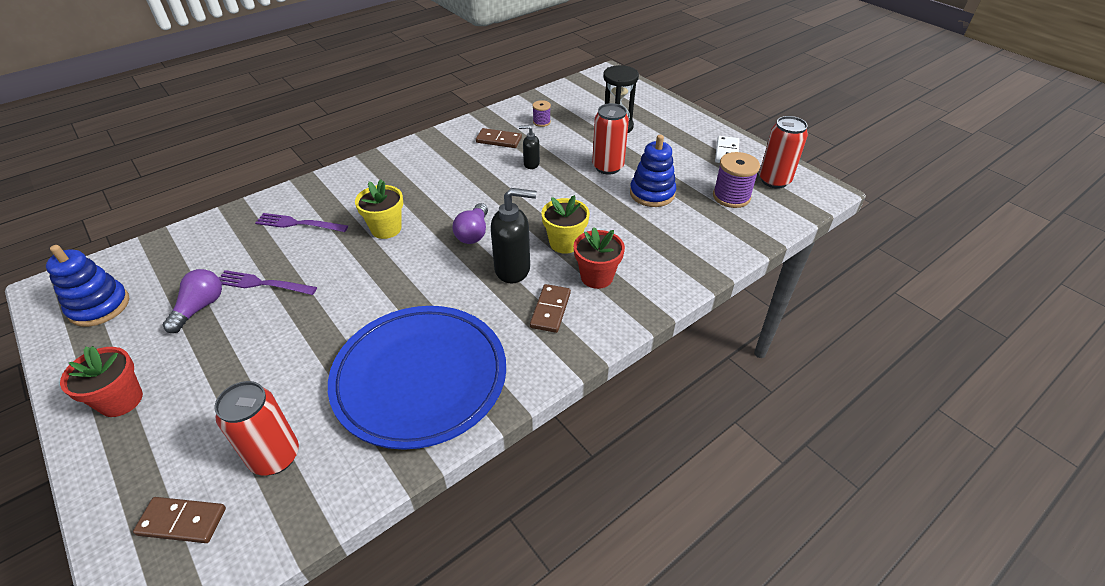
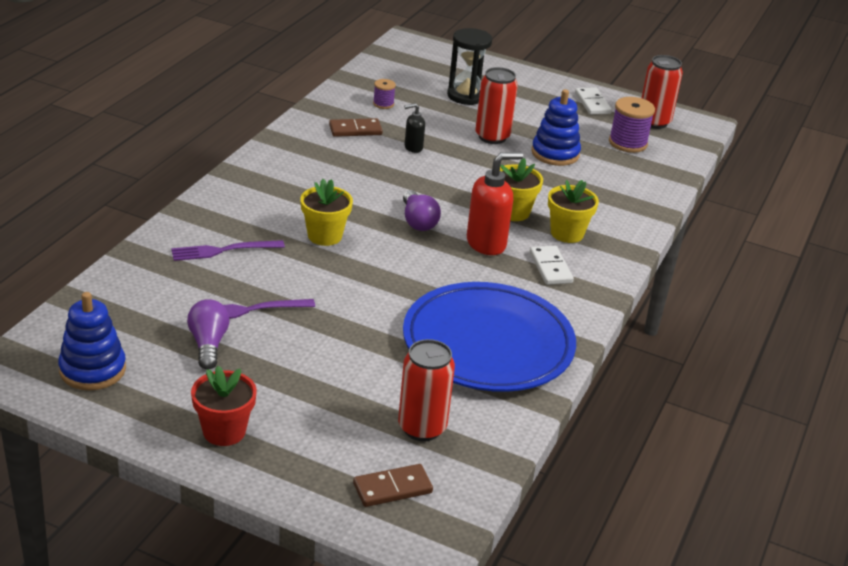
camera: 30 degrees left, 10 degrees down
black soap dispenser [491,188,536,284] -> red soap dispenser [467,152,523,255]
brown domino [530,284,571,333] -> white domino [530,246,574,285]
red flower pot [574,227,625,289] -> yellow flower pot [548,180,599,243]

